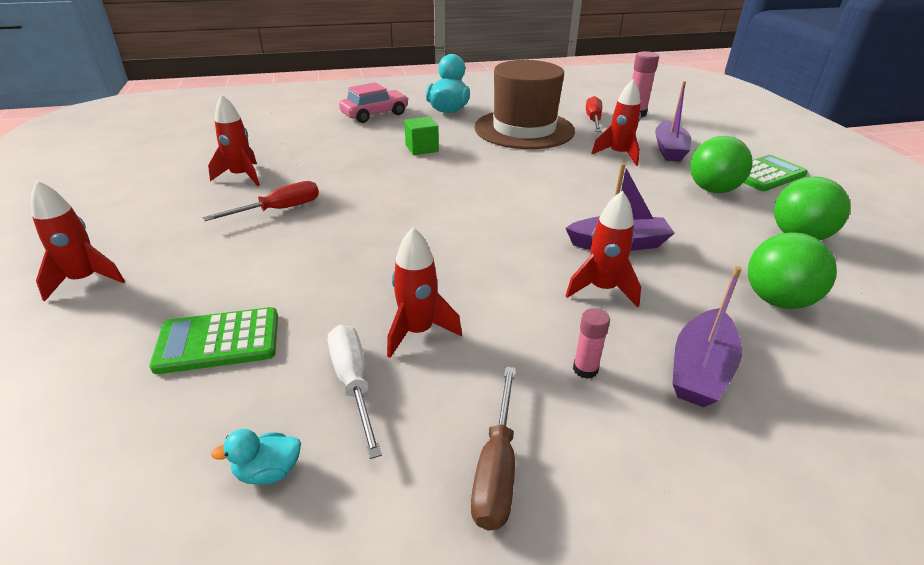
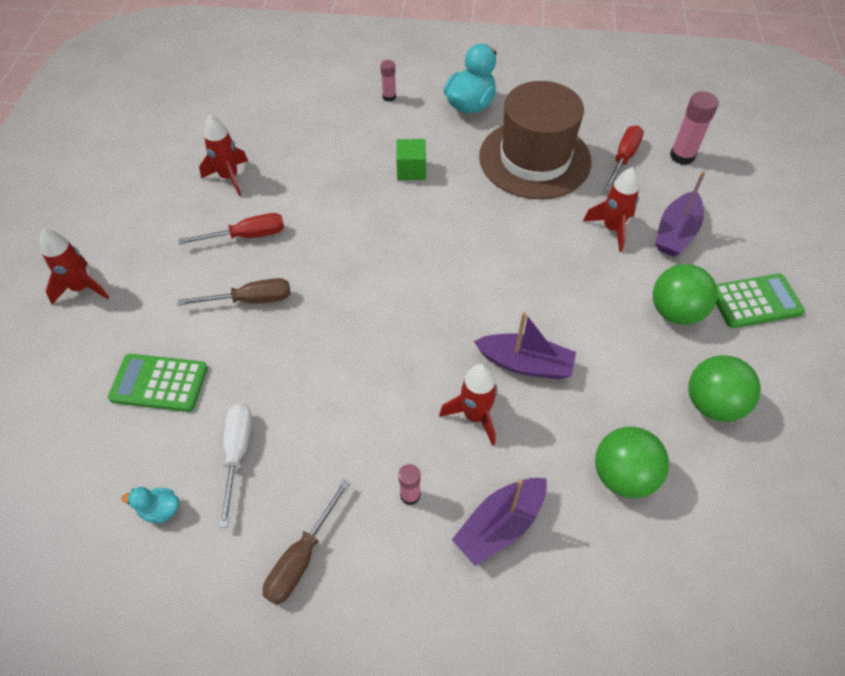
camera: 20 degrees right, 20 degrees up
pink car [339,82,409,123] -> pink glue stick [380,60,396,102]
red rocket [387,227,462,358] -> none
none -> brown screwdriver [178,278,290,306]

